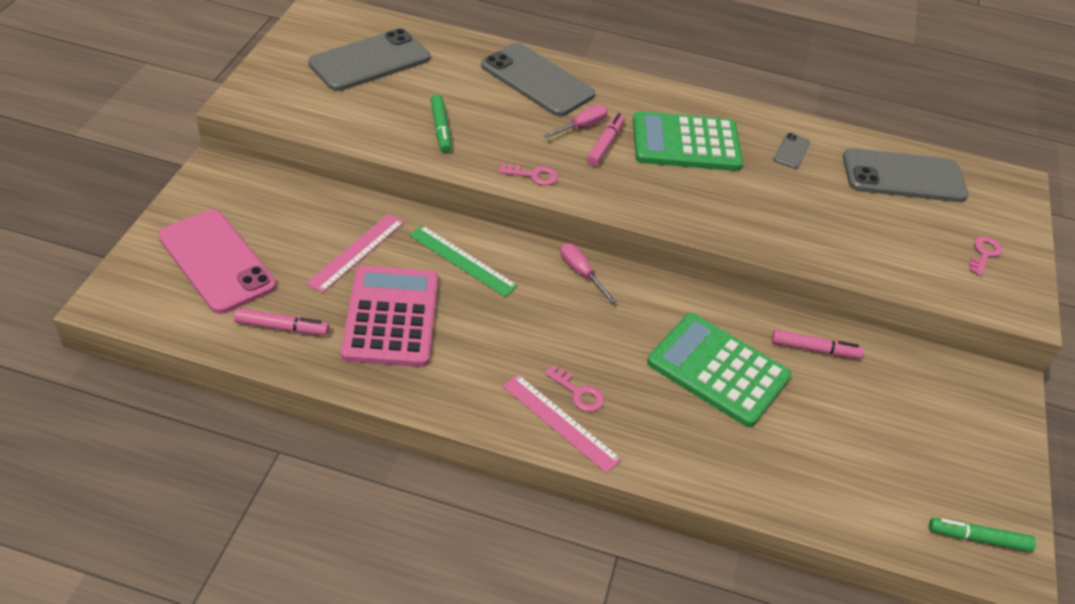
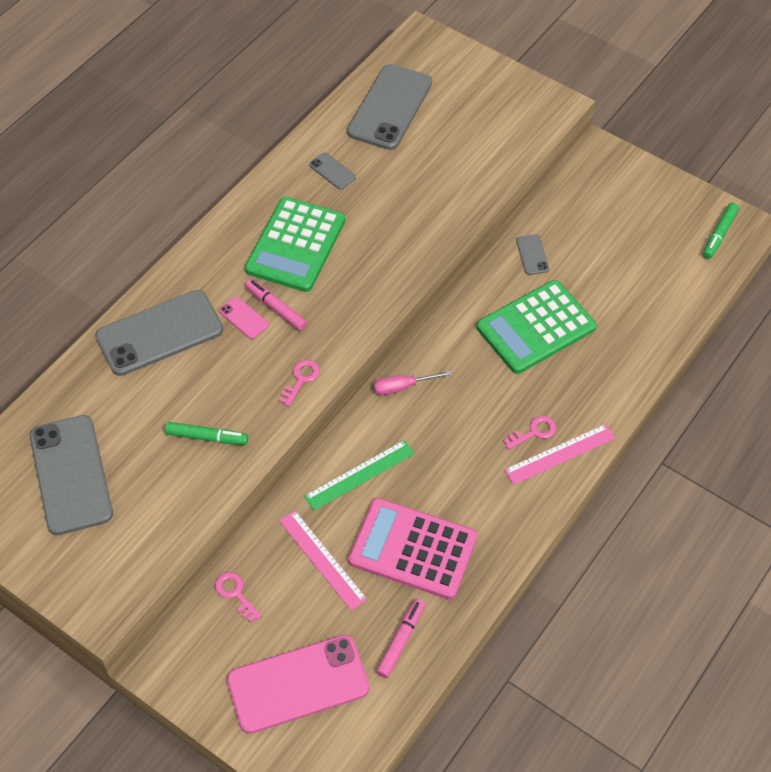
camera: 65 degrees left, 10 degrees up
pink screwdriver [544,105,608,138] -> pink phone [219,297,269,339]
pink marker [772,330,863,359] -> grey phone [516,234,549,275]
pink key [969,236,1002,276] -> pink key moved to [215,572,261,623]

